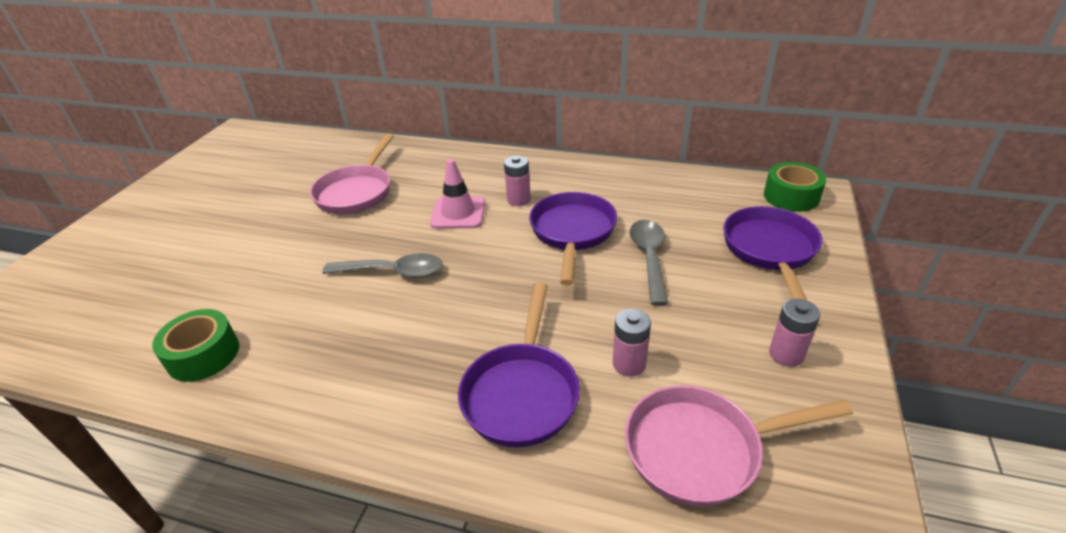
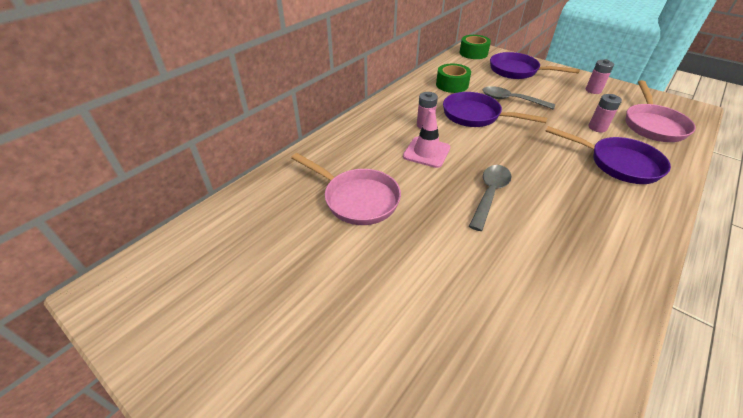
camera: 70 degrees left, 5 degrees up
green tape [152,309,239,382] -> green tape moved to [436,64,471,93]

